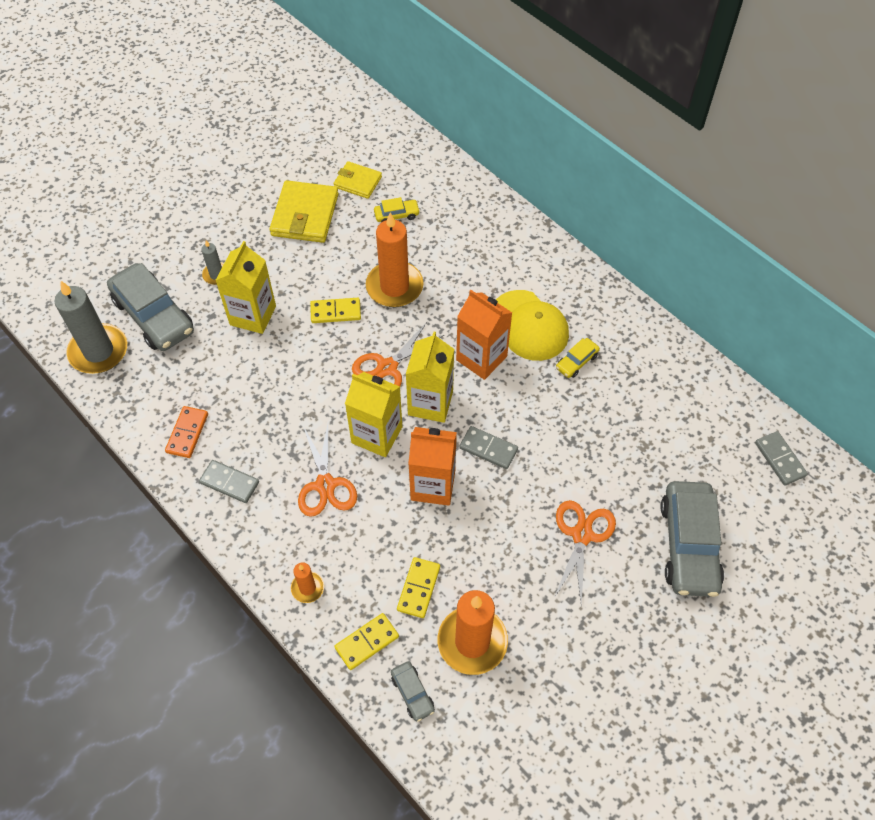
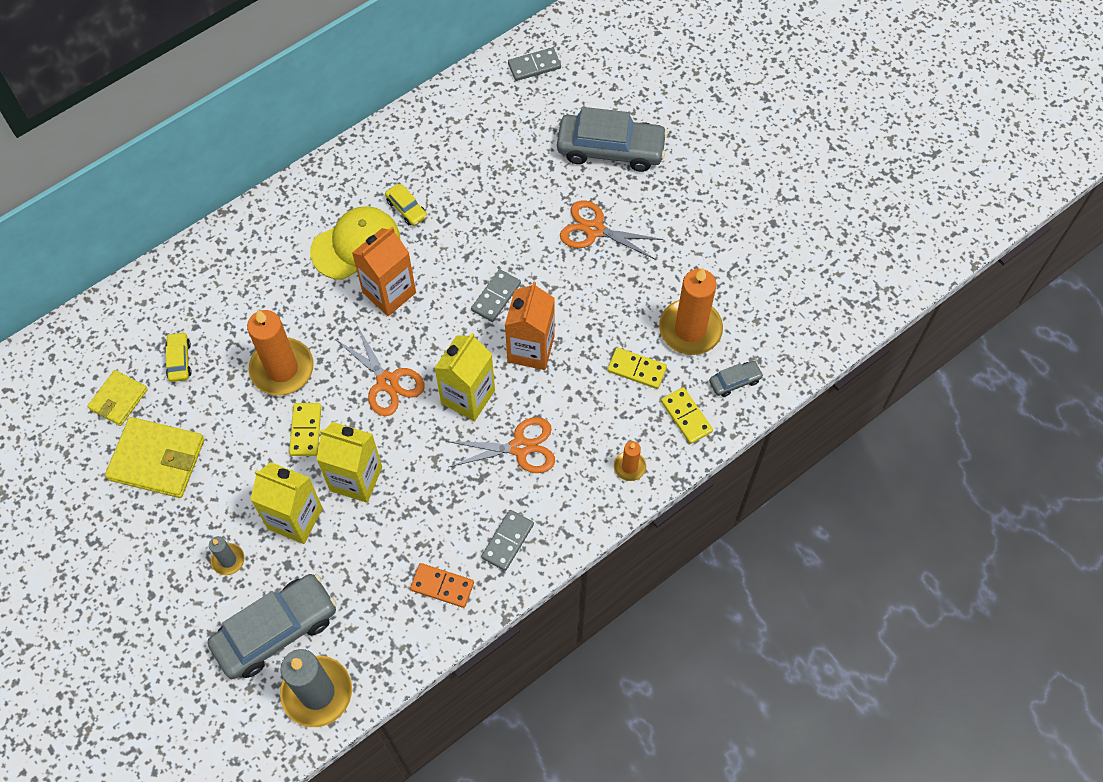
camera: 85 degrees left, 5 degrees up
yellow carton [406,332,454,423] -> yellow carton moved to [316,422,382,503]

